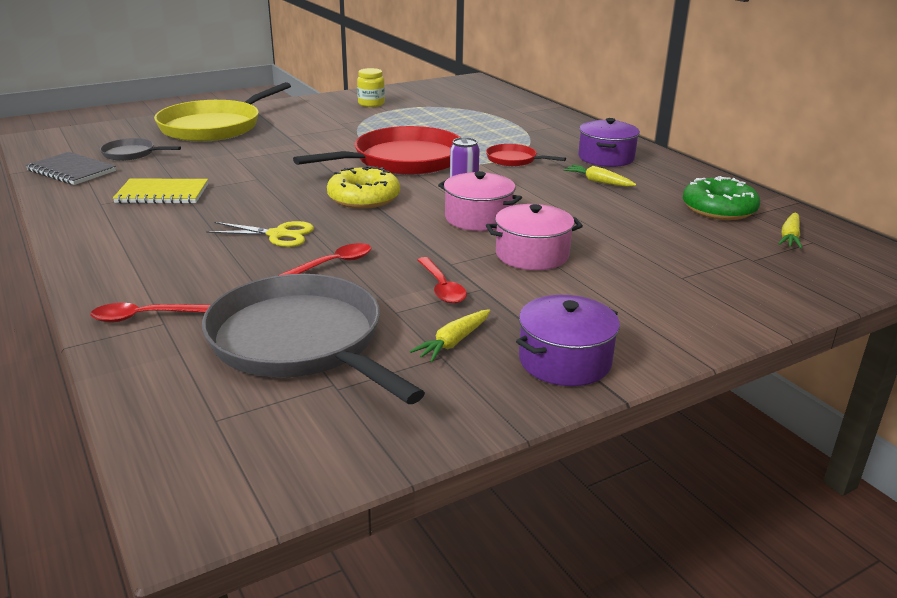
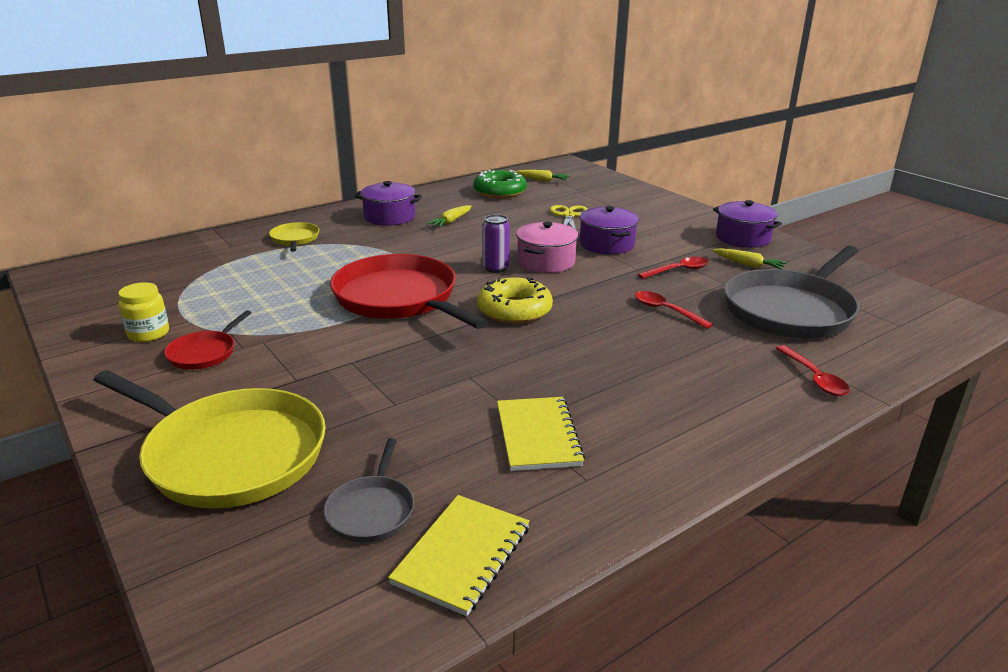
camera: 95 degrees left, 0 degrees up
grey notebook [26,152,116,185] -> yellow notebook [388,495,530,616]
yellow scissors [206,221,314,247] -> yellow scissors moved to [550,205,587,230]
red pan [486,144,566,166] -> red pan moved to [164,310,251,370]
pink pot [486,204,583,270] -> purple pot [580,206,639,254]
none -> yellow pan [269,222,319,252]

